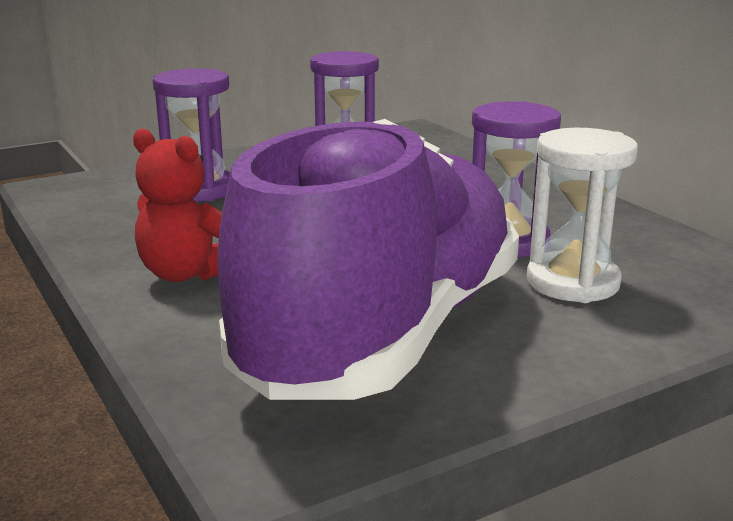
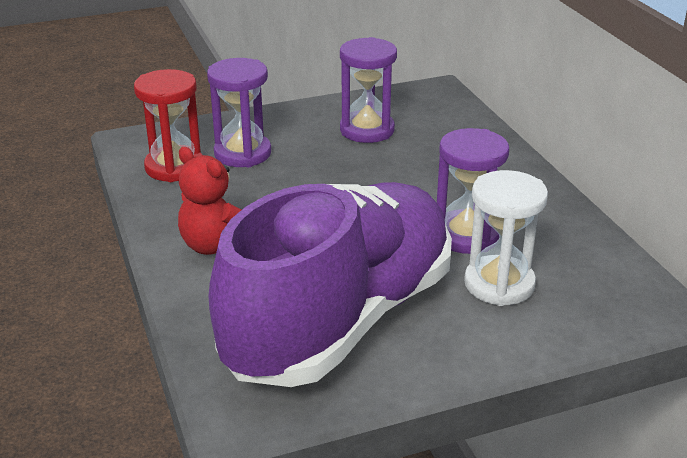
camera: 10 degrees right, 10 degrees up
none -> red hourglass [134,69,202,182]

